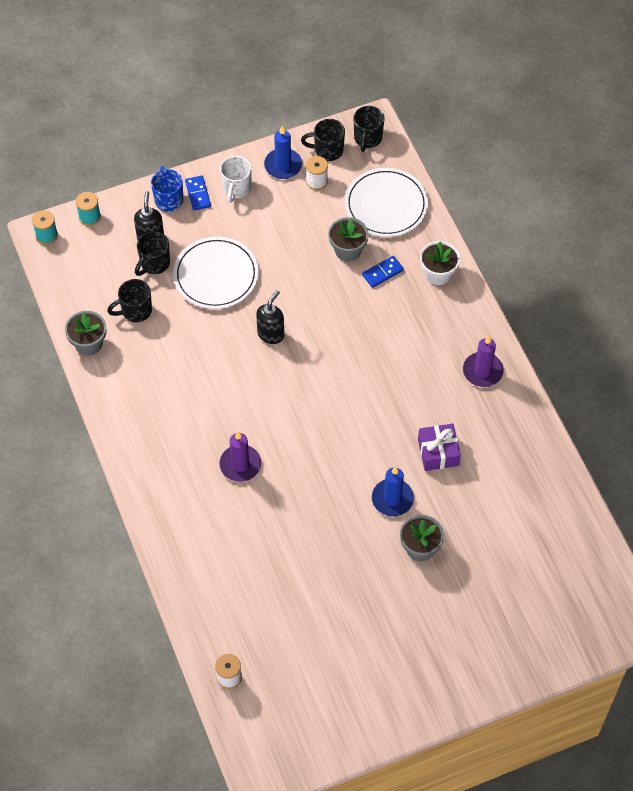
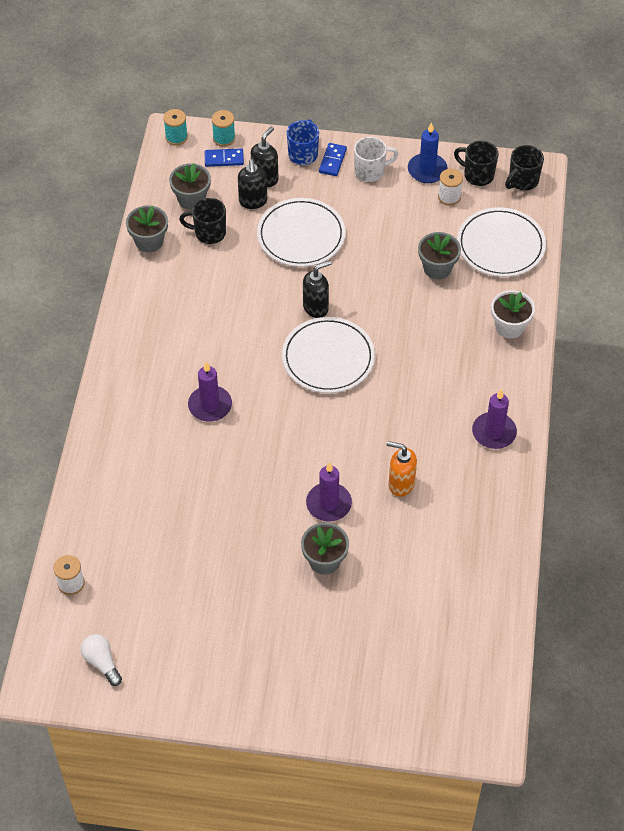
camera: 30 degrees right, 5 degrees down
black mug [135,231,170,276] -> black soap dispenser [238,159,267,209]
white mug [220,156,252,203] -> white mug turned 150 degrees counterclockwise [354,137,399,182]
blue domino [362,256,404,288] -> blue domino moved to [205,149,244,167]
blue candle [372,467,414,516] -> purple candle [306,462,352,522]
purple gift [418,424,461,471] -> orange soap dispenser [386,441,417,497]
none -> white light bulb [81,634,122,686]
none -> grey flower pot [169,163,211,210]
none -> white plate [282,317,375,393]

